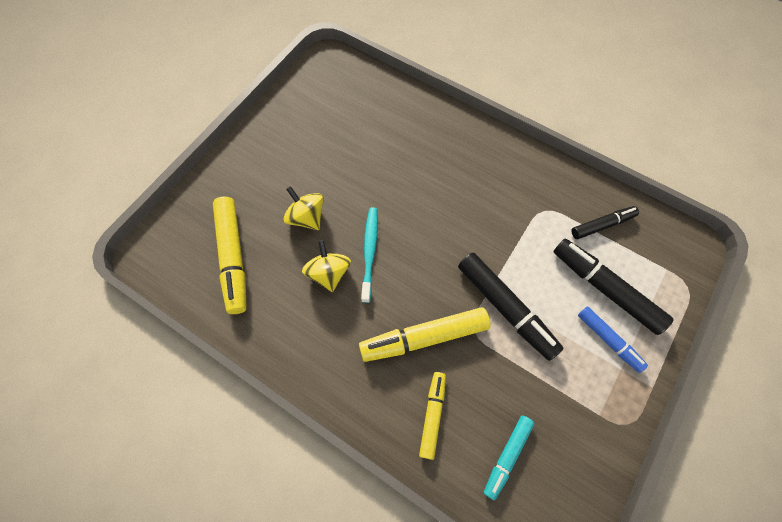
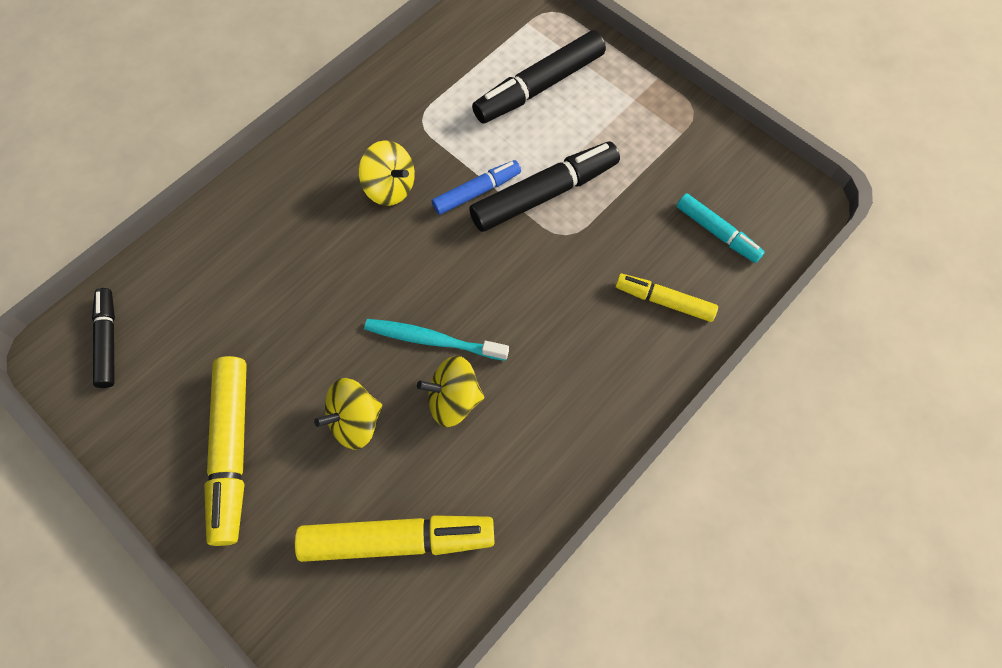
camera: 80 degrees left, 0 degrees up
yellow marker [359,307,490,362] -> yellow marker moved to [204,356,247,546]
black marker [571,206,639,239] -> black marker moved to [92,288,115,388]
blue marker [578,306,648,373] -> blue marker moved to [432,160,521,215]
none -> yellow spinning top [358,140,415,206]

